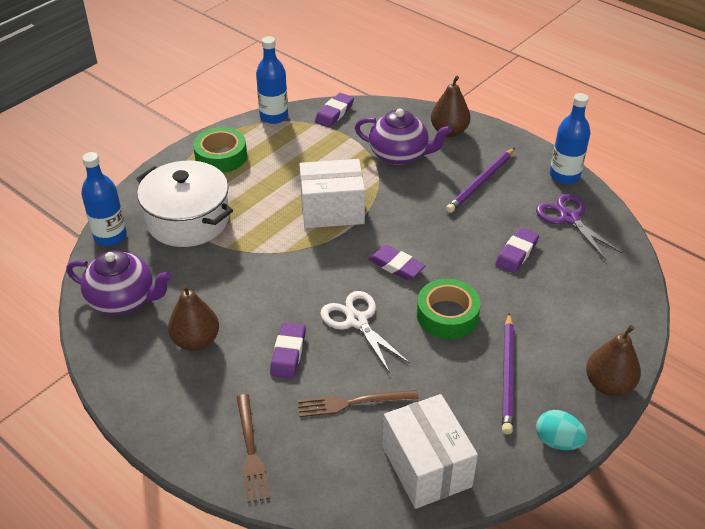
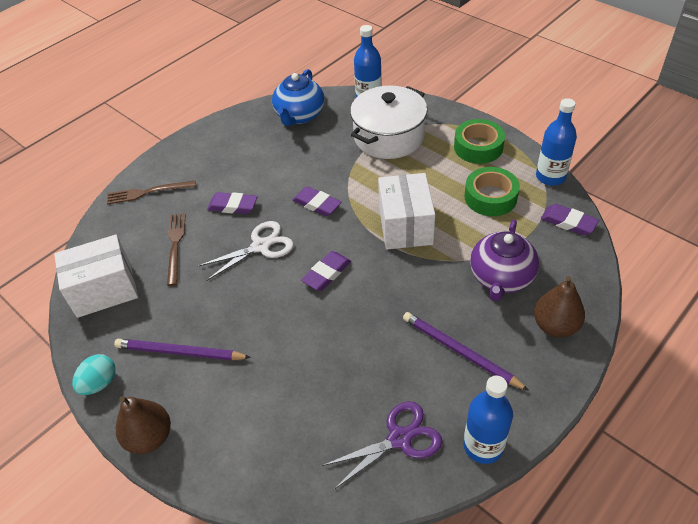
camera: 95 degrees right, 5 degrees up
purple teapot [66,250,172,315] -> blue teapot [272,69,324,126]
brown pear [168,284,219,351] -> none
green tape [417,279,481,339] -> green tape moved to [465,167,520,216]
purple eraser [495,227,539,273] -> purple eraser moved to [292,186,342,216]

